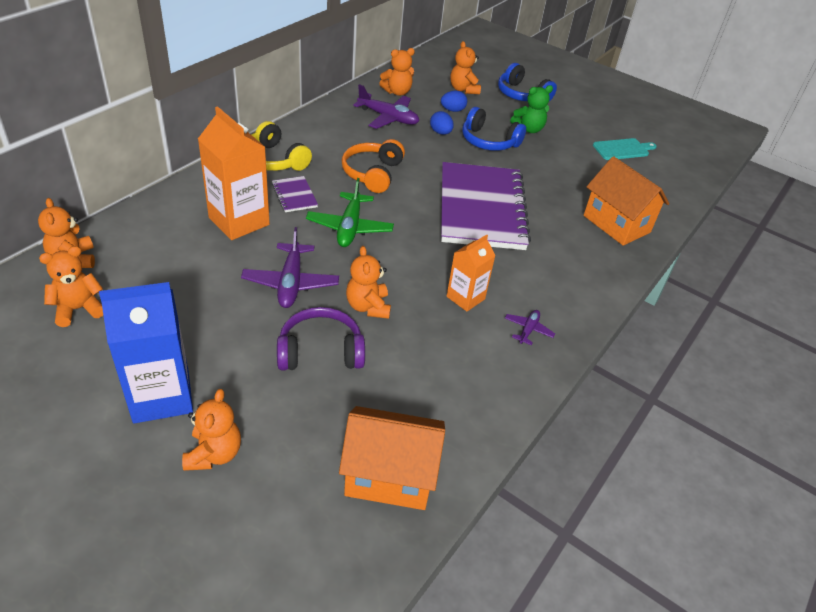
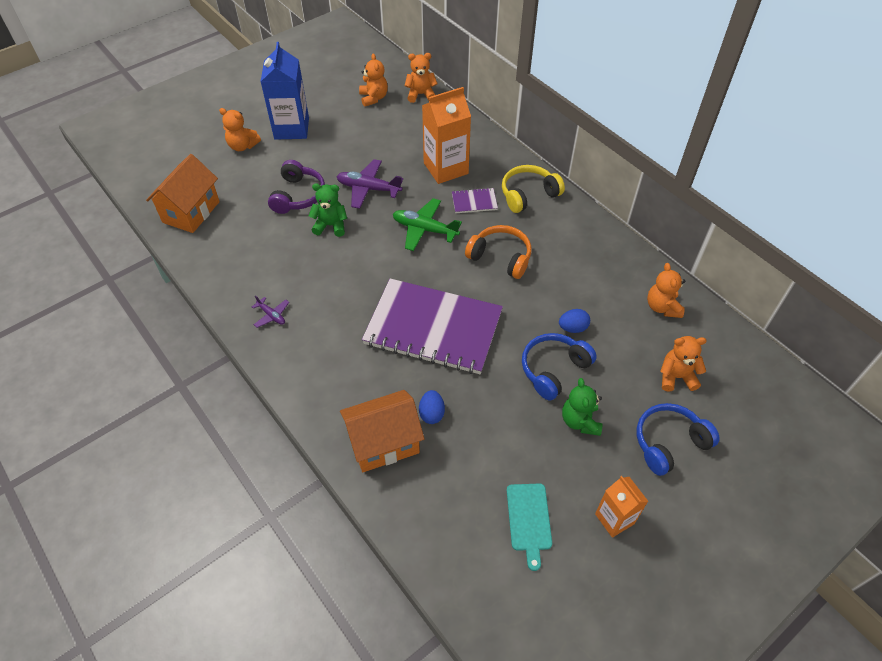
camera: 110 degrees right, 10 degrees up
orange teddy bear [346,246,391,319] -> green teddy bear [309,183,347,237]
purple plane [353,84,419,129] -> none
blue egg [441,91,467,112] -> blue egg moved to [419,390,445,424]
orange carton [447,234,496,312] -> orange carton moved to [595,476,648,538]

